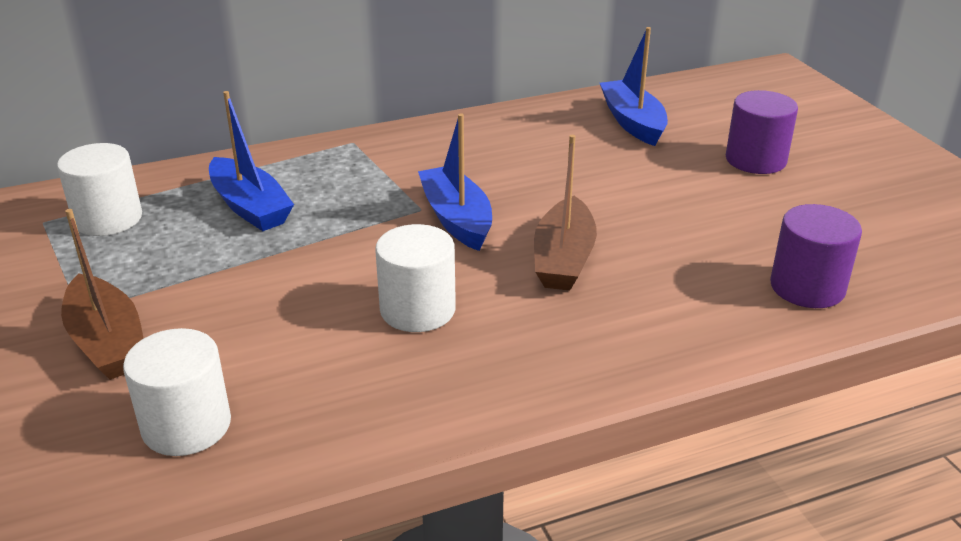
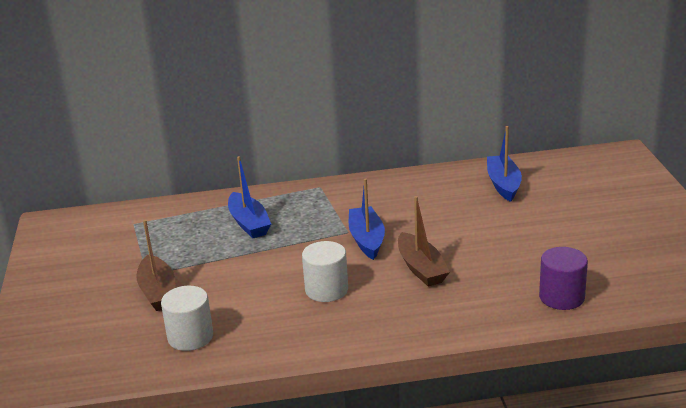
camera: 15 degrees right, 5 degrees down
white cylinder [57,143,142,236] -> none
brown boat [534,135,597,291] -> brown boat turned 45 degrees counterclockwise [398,196,450,287]
purple cylinder [726,90,798,174] -> none

